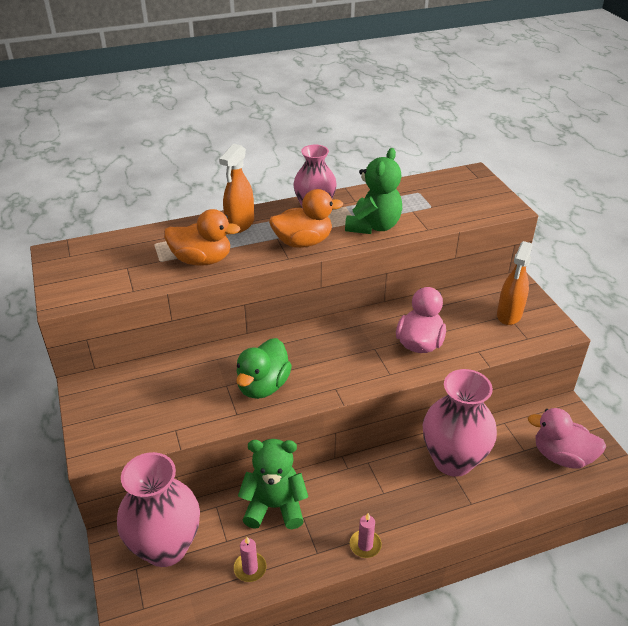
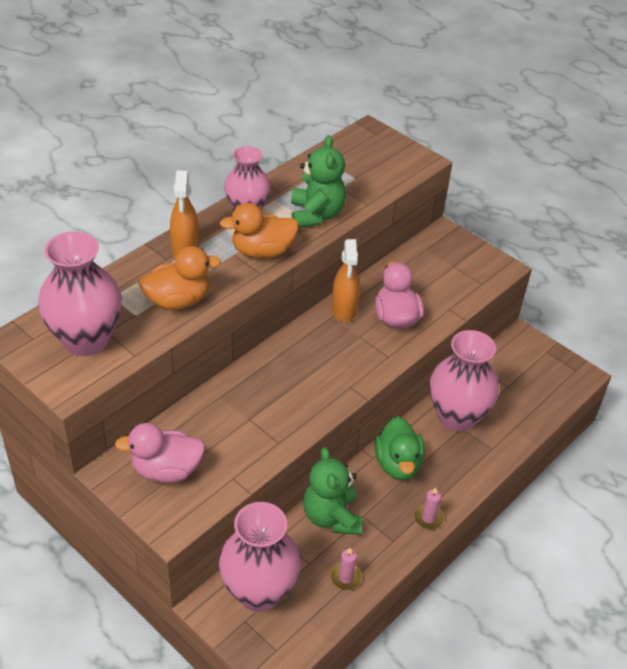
camera: 30 degrees left, 5 degrees up
green duck [236,338,292,399] -> green duck moved to [375,416,425,480]
green teddy bear [238,439,308,529] -> green teddy bear turned 75 degrees counterclockwise [303,447,363,535]
orange duck [269,189,343,248] -> orange duck turned 150 degrees counterclockwise [220,203,299,259]
orange spray bottle [497,241,532,325] -> orange spray bottle moved to [332,239,360,322]
pink duck [528,408,606,468] -> pink duck moved to [115,423,205,483]
none -> pink vase [38,231,122,356]

